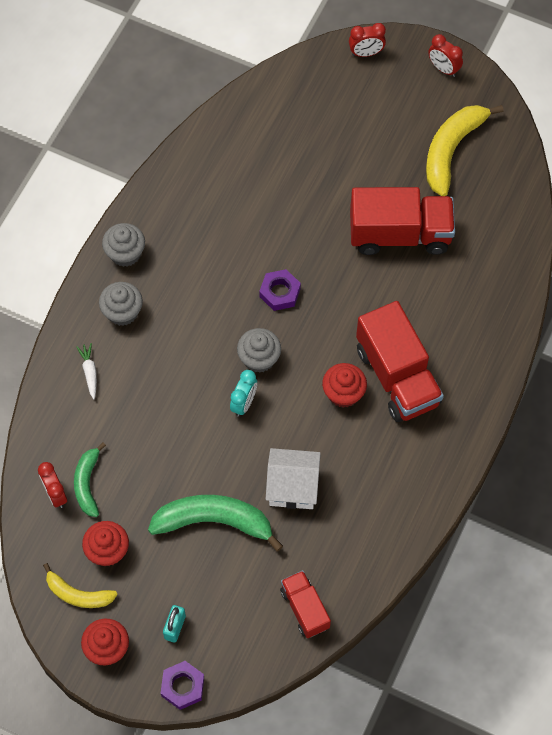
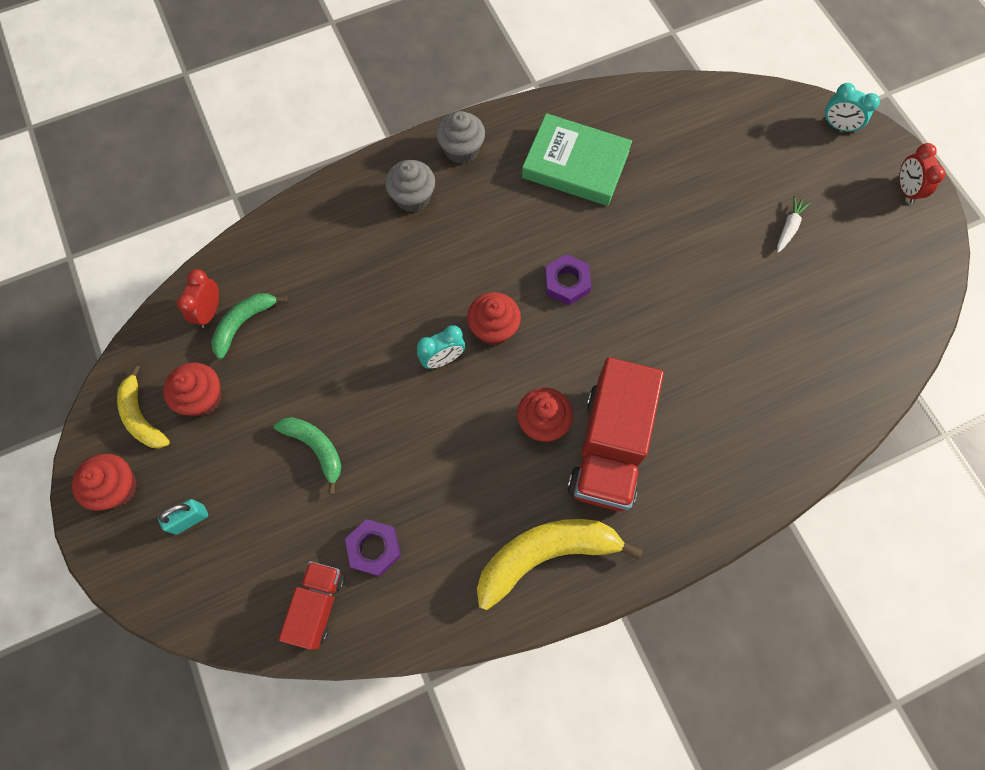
camera: 40 degrees right, 5 degrees up
white carrot [76,343,97,399] -> white carrot moved to [777,196,811,253]
green banana [148,495,283,552] -> green banana [274,417,341,494], size x0.59
purple nut [161,661,204,710] -> purple nut moved to [345,519,401,577]
grey cupcake [237,328,281,373] -> red cupcake [467,292,521,345]
white house [266,448,321,509] -> none
red clock [349,23,386,57] -> turquoise clock [823,83,880,134]
red truck [350,187,455,255] -> none
yellow banana [426,105,504,196] -> yellow banana moved to [477,519,643,610]
none -> green book [522,113,632,206]

